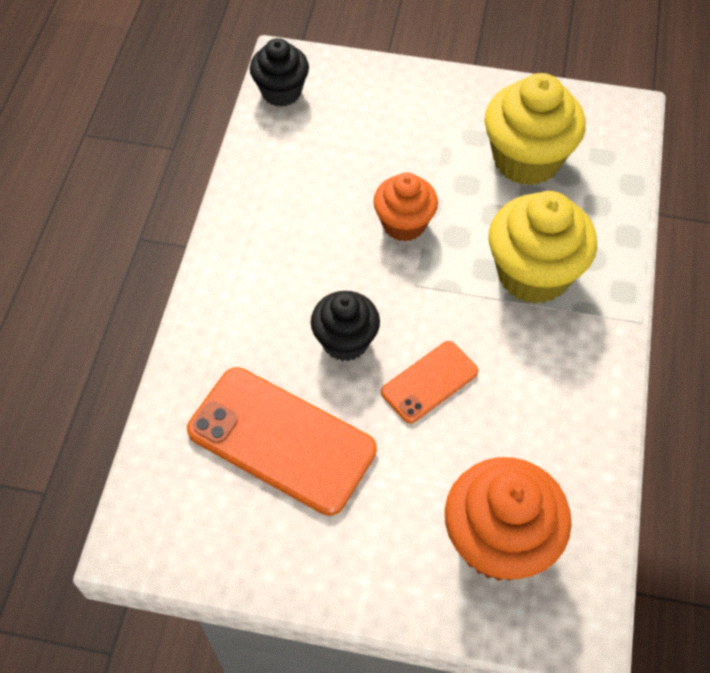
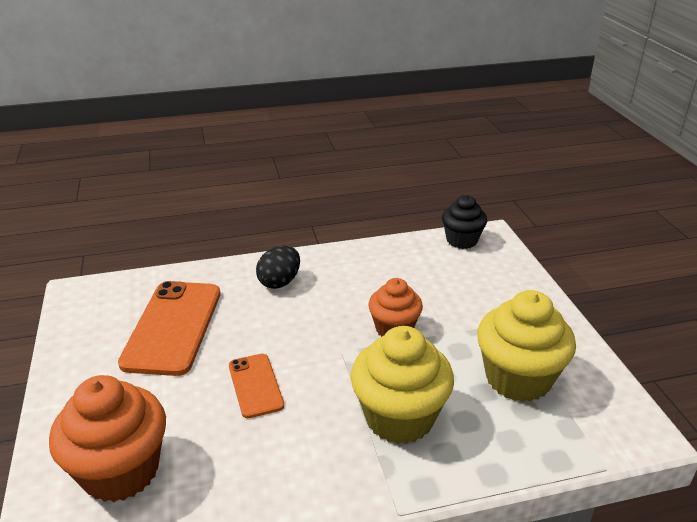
camera: 65 degrees right, 25 degrees down
black cupcake [311,291,380,361] -> none
orange phone [381,341,478,423] -> orange phone turned 45 degrees clockwise [229,354,284,418]
none -> black egg [256,246,300,289]

